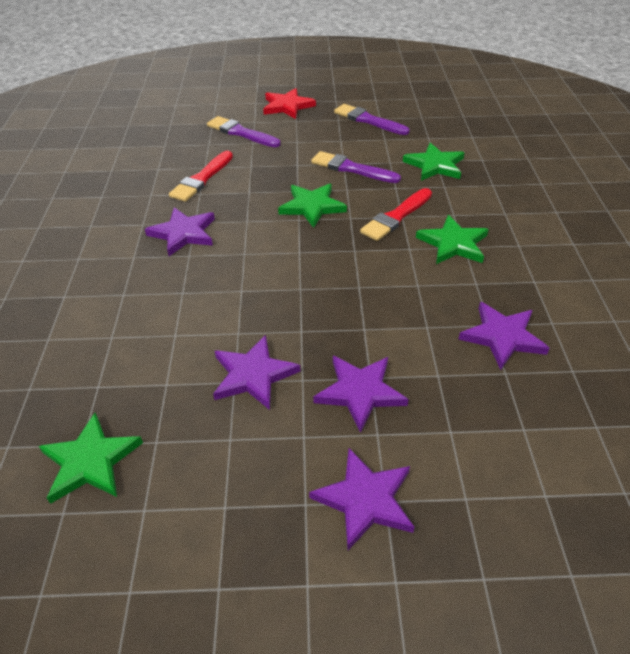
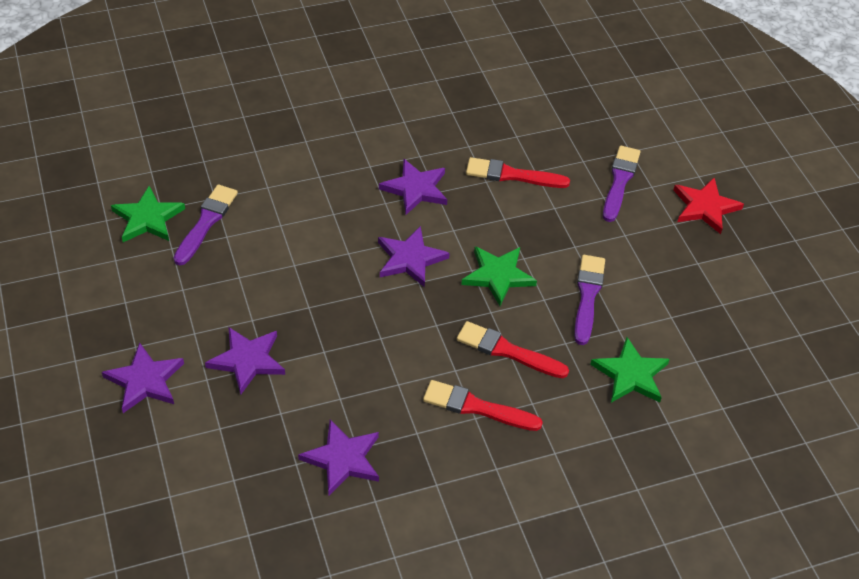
camera: 70 degrees right, 5 degrees up
purple star [213,335,300,410] -> purple star moved to [378,226,450,288]
purple brush [334,104,409,135] -> purple brush moved to [174,185,238,265]
green star [416,215,489,264] -> red brush [423,380,543,431]

